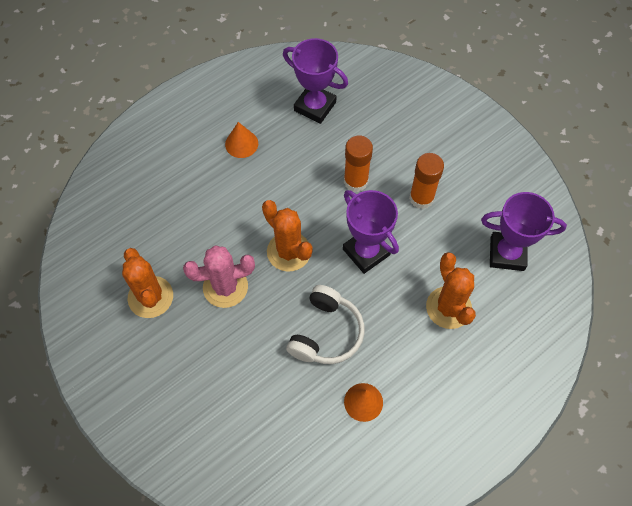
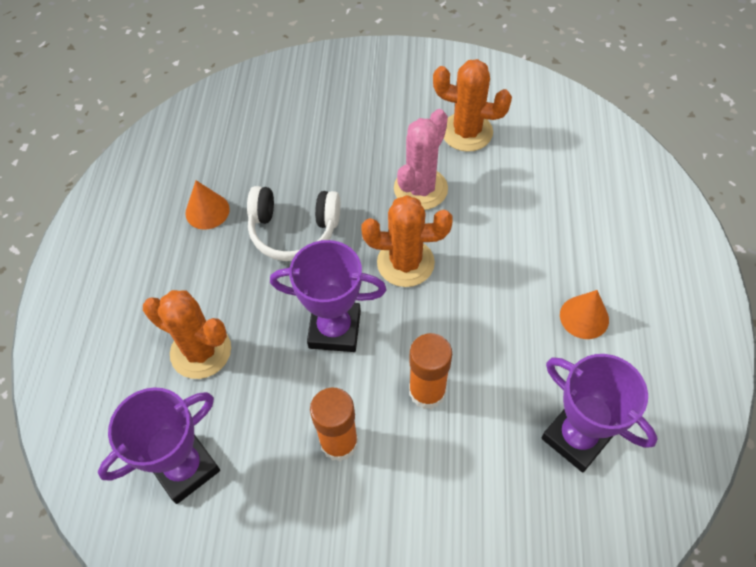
camera: 135 degrees right, 5 degrees down
purple trophy [283,38,348,124] -> purple trophy turned 60 degrees clockwise [541,354,657,472]
white headphones [286,285,365,364] -> white headphones turned 60 degrees counterclockwise [247,186,340,261]

